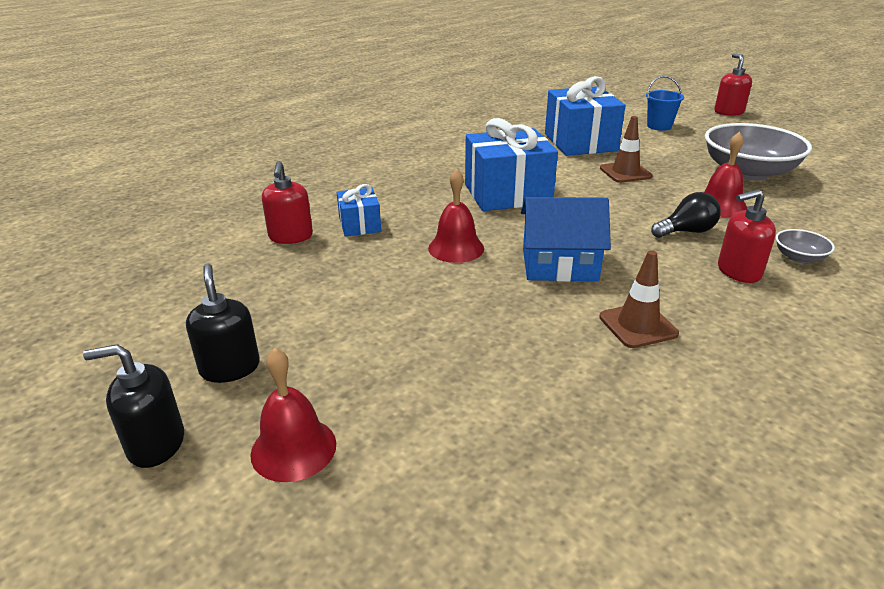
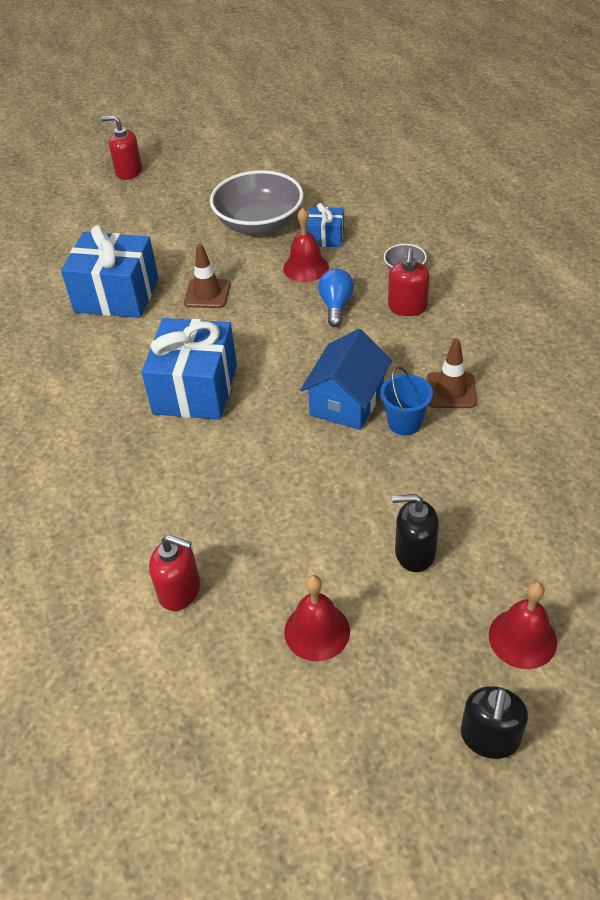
camera: 65 degrees left, 15 degrees up
black soap dispenser [186,264,260,383] -> black soap dispenser moved to [392,494,439,572]
blue gift [337,184,381,237] -> blue gift moved to [306,203,344,247]
red bell [428,169,484,263] -> red bell moved to [284,575,350,661]
blue bucket [646,76,684,131] -> blue bucket moved to [380,366,433,435]
black light bulb [651,192,721,238] -> blue light bulb [318,269,354,327]

